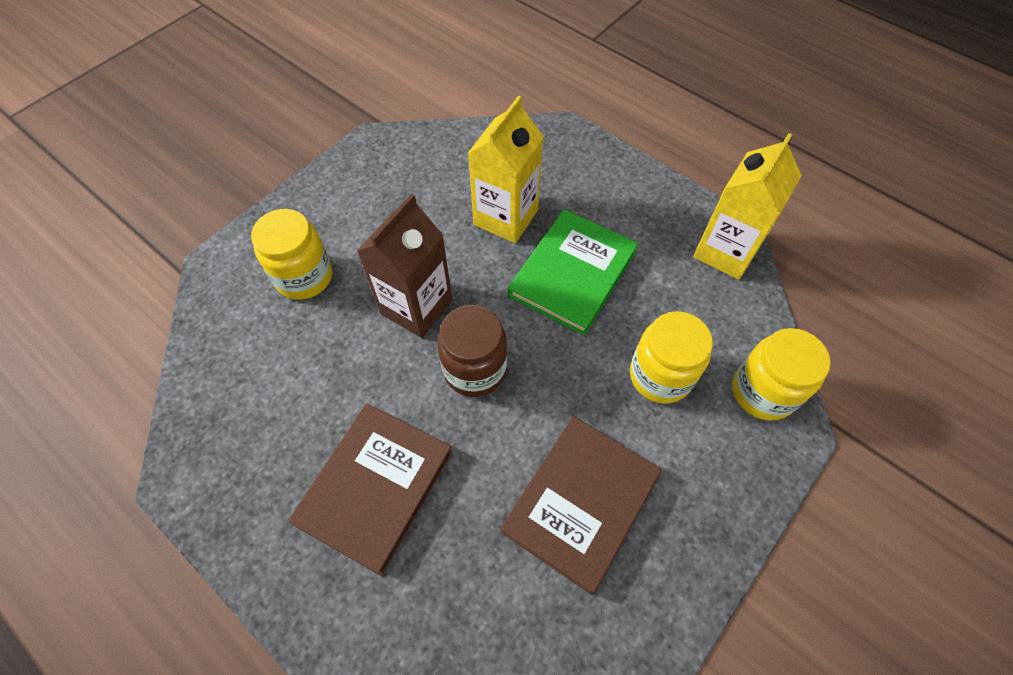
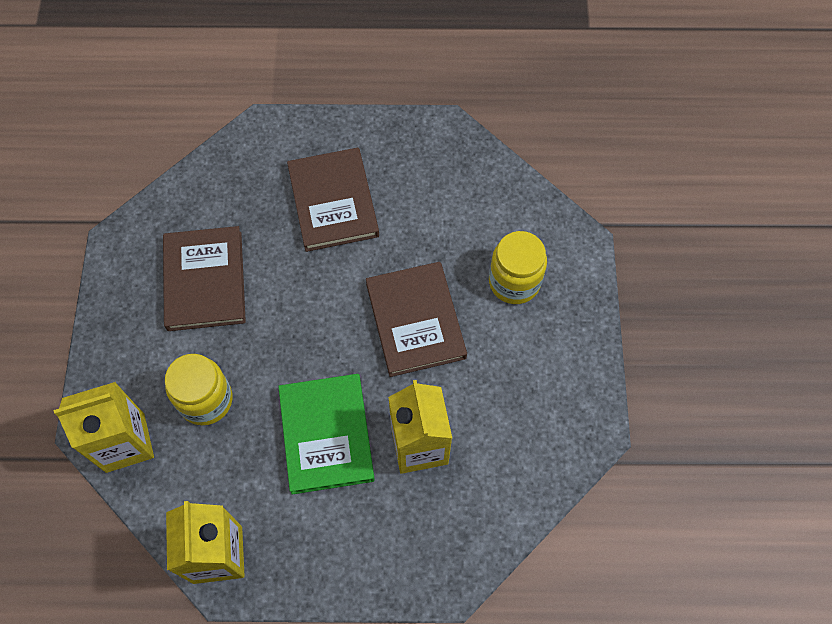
camera: 140 degrees right, 5 degrees up
brown carton [357,194,452,338] -> brown book [366,262,467,377]
brown jar [437,305,507,397] -> none
yellow jar [733,328,831,421] -> yellow carton [54,382,154,473]

